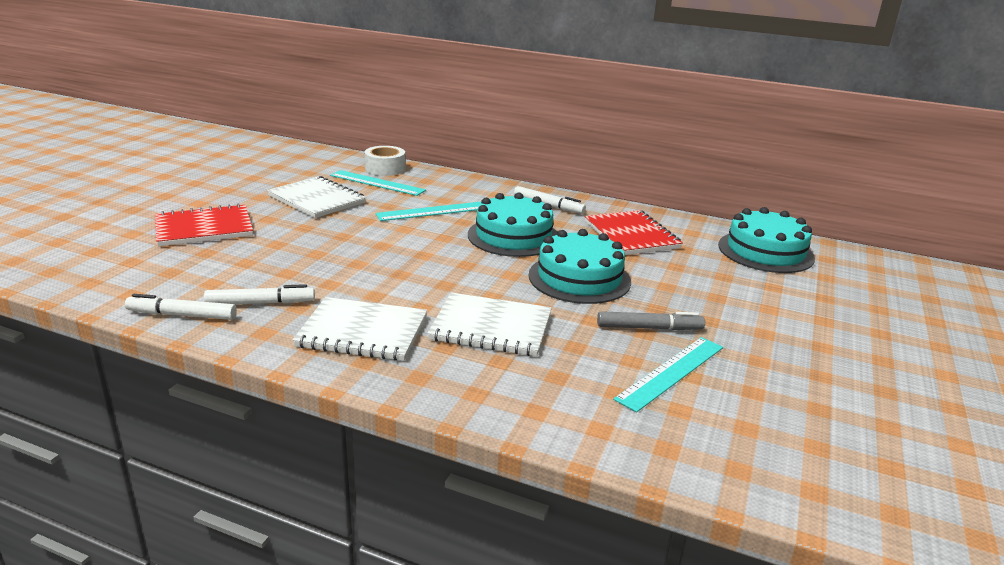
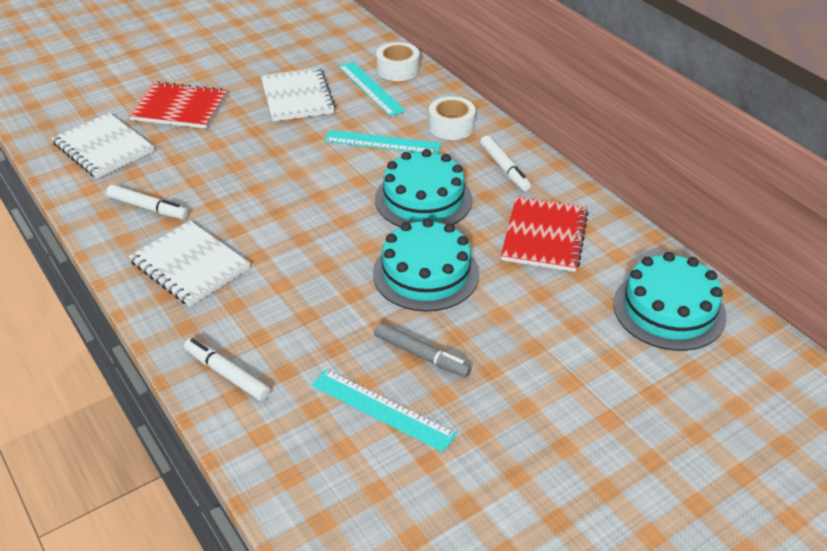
camera: 35 degrees right, 15 degrees up
white marker [125,294,237,320] -> white marker moved to [184,338,270,401]
white notebook [427,293,552,356] -> white notebook moved to [52,113,154,179]
turquoise ruler [613,337,723,412] -> turquoise ruler turned 45 degrees clockwise [311,369,457,452]
none -> white tape [429,96,476,140]

